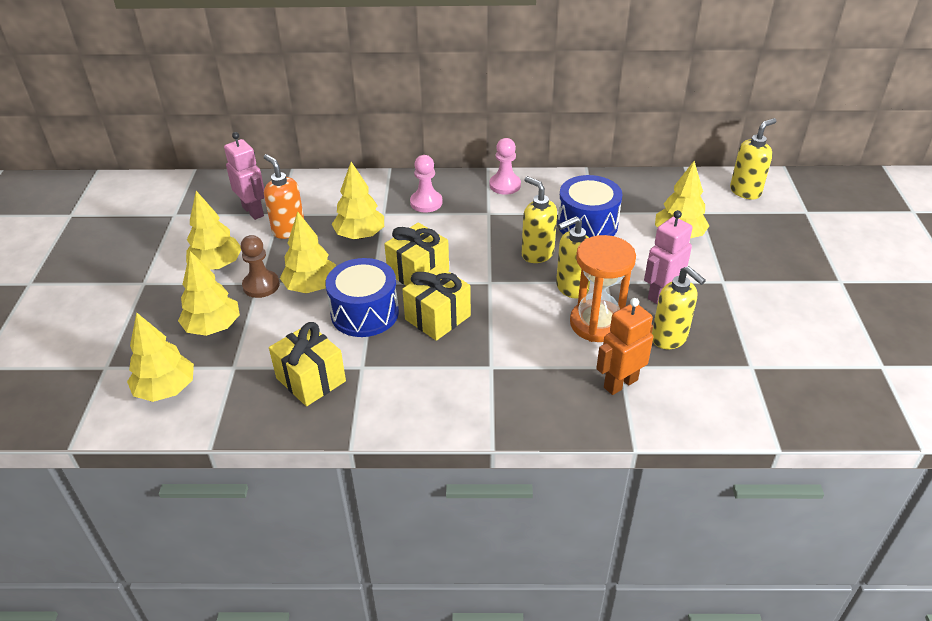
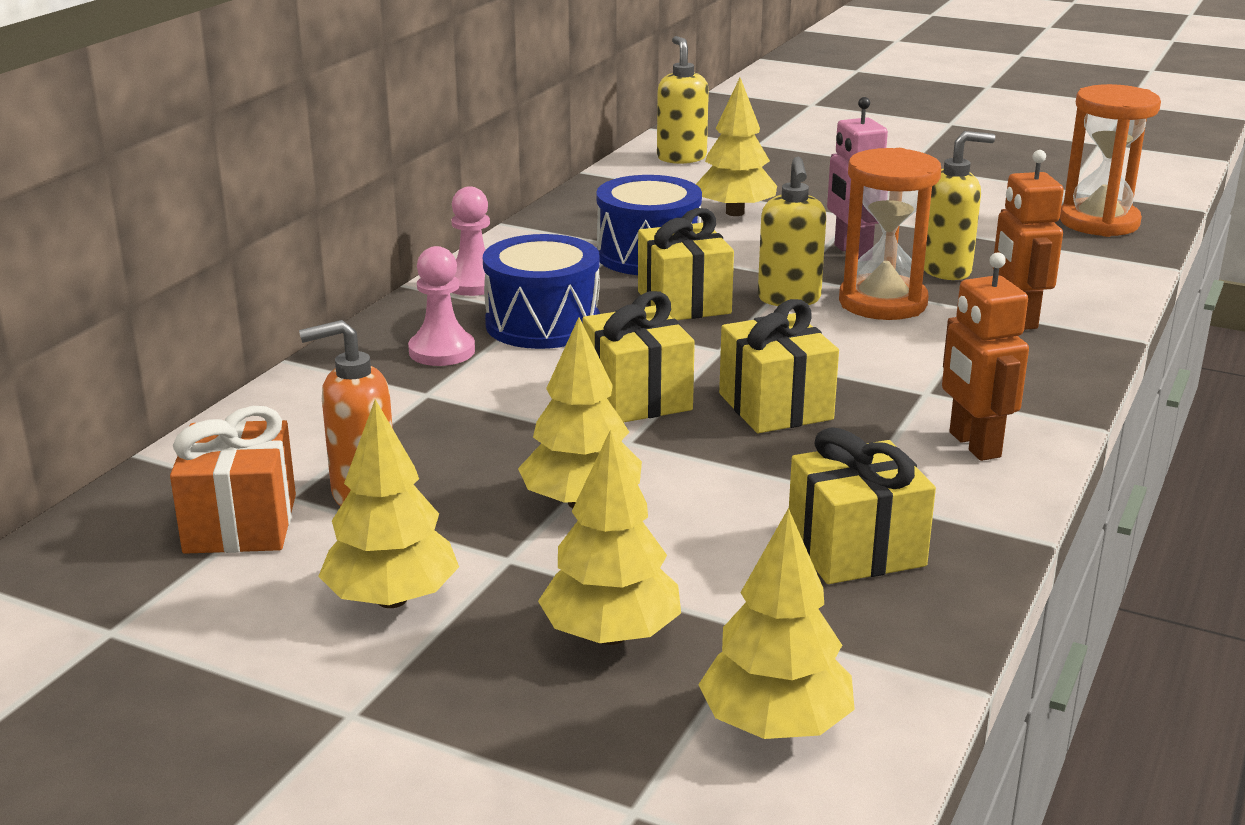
camera: 65 degrees left, 15 degrees down
pink robot [224,132,264,220] -> orange gift [170,406,296,554]
brown pawn [240,235,280,298] -> none
blue drum [325,258,399,337] -> blue drum moved to [483,234,600,349]
yellow tree [332,162,384,239] -> none
yellow soap dispenser [522,176,557,263] -> yellow gift [638,208,734,320]
none -> orange robot [942,252,1029,461]
none -> orange hourglass [1060,84,1161,237]

